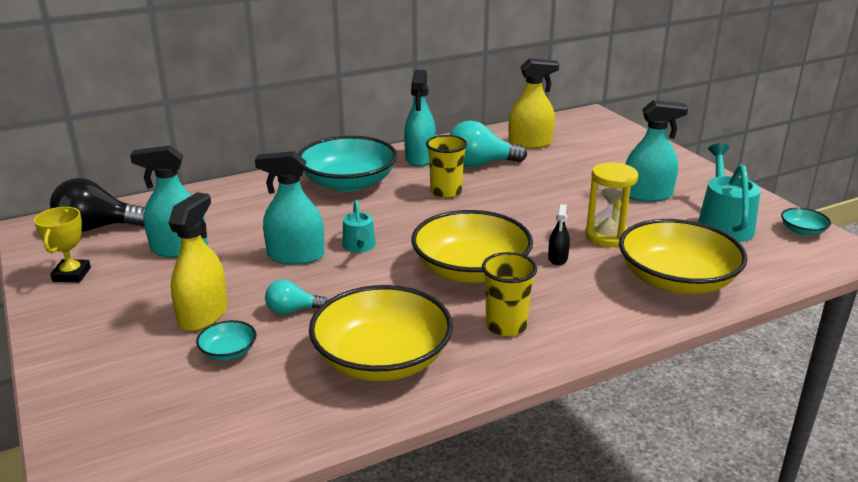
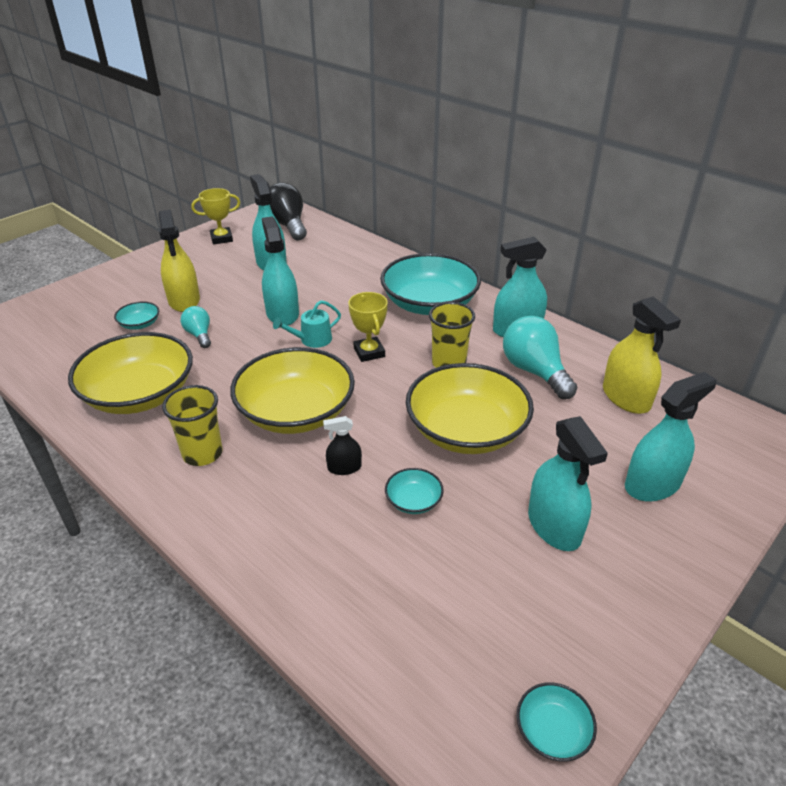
camera: 70 degrees right, 10 degrees up
yellow spray bottle [168,192,228,332] -> yellow spray bottle turned 75 degrees clockwise [158,210,200,312]
yellow hourglass [585,162,638,247] -> turquoise bowl [385,468,444,514]
yellow bowl [619,219,748,294] -> yellow bowl moved to [406,363,534,454]
turquoise watering can [698,143,761,242] -> none
none -> yellow trophy [348,292,388,362]
none -> turquoise spray bottle [625,372,717,502]

